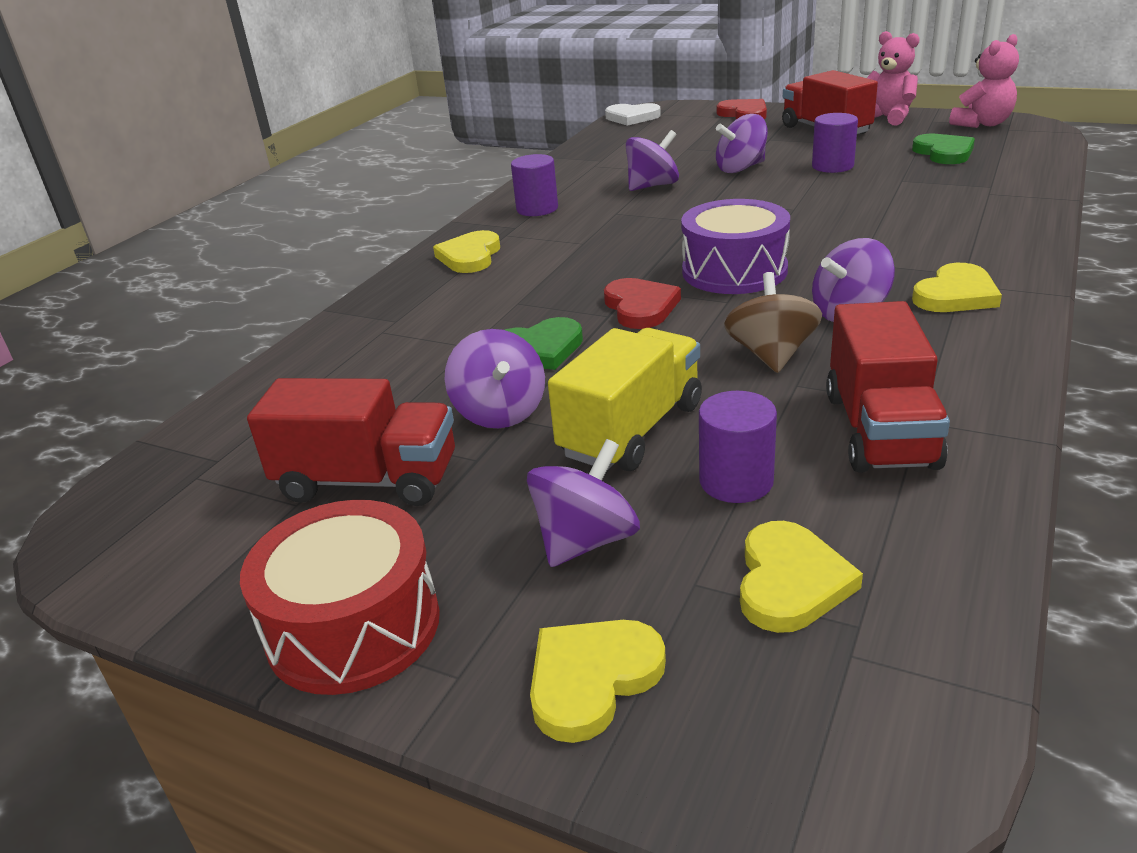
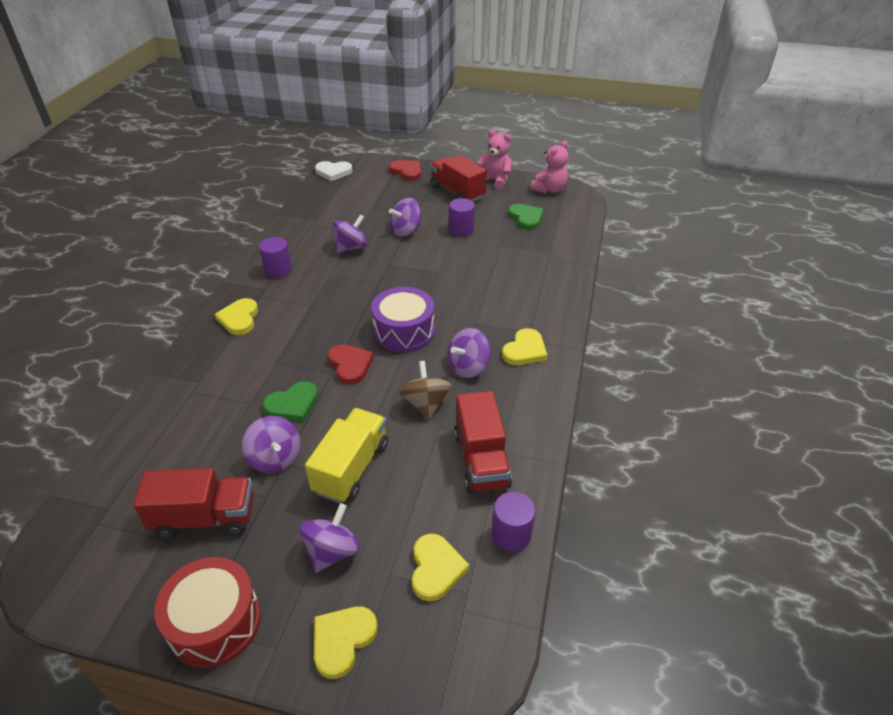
camera: 15 degrees left, 10 degrees up
purple cylinder [699,391,777,503] -> purple cylinder moved to [492,492,535,552]

